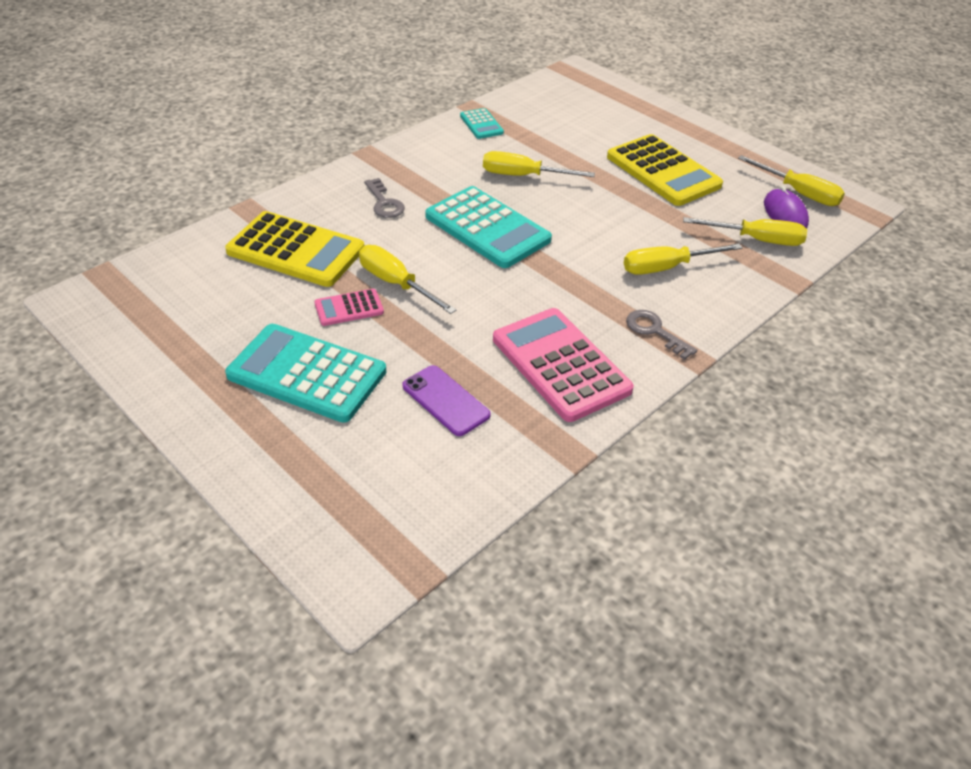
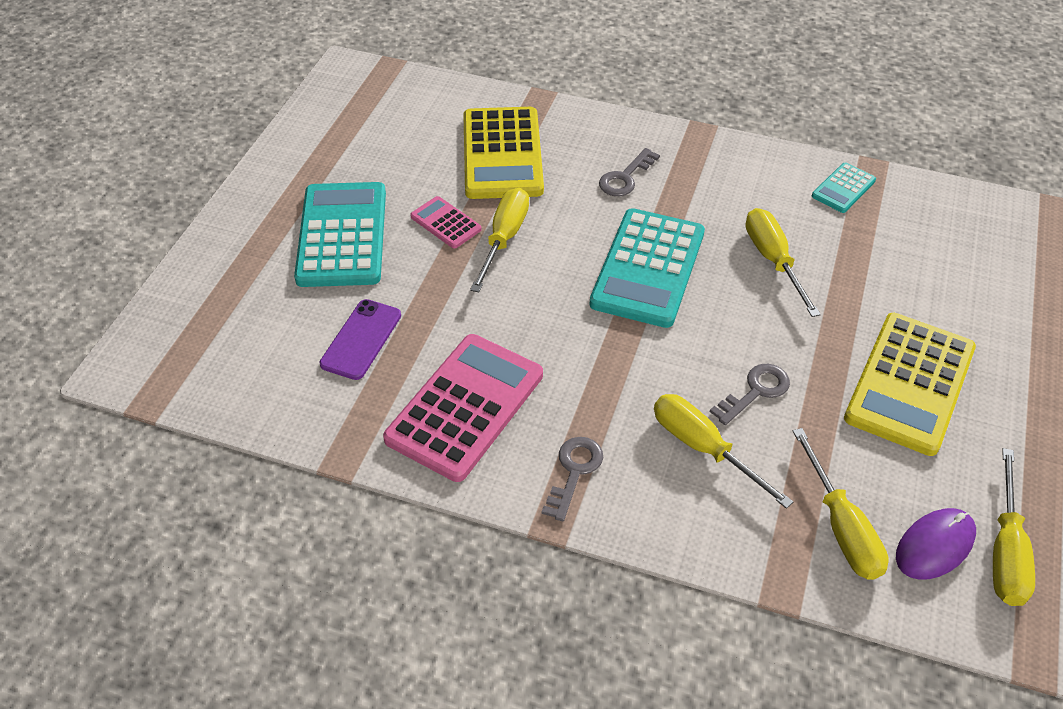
camera: 65 degrees right, 5 degrees up
none -> grey key [710,364,790,425]

